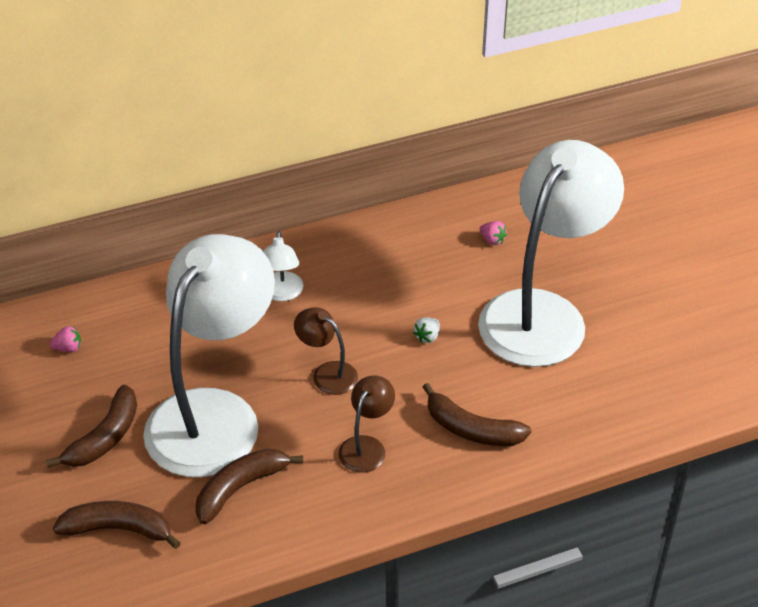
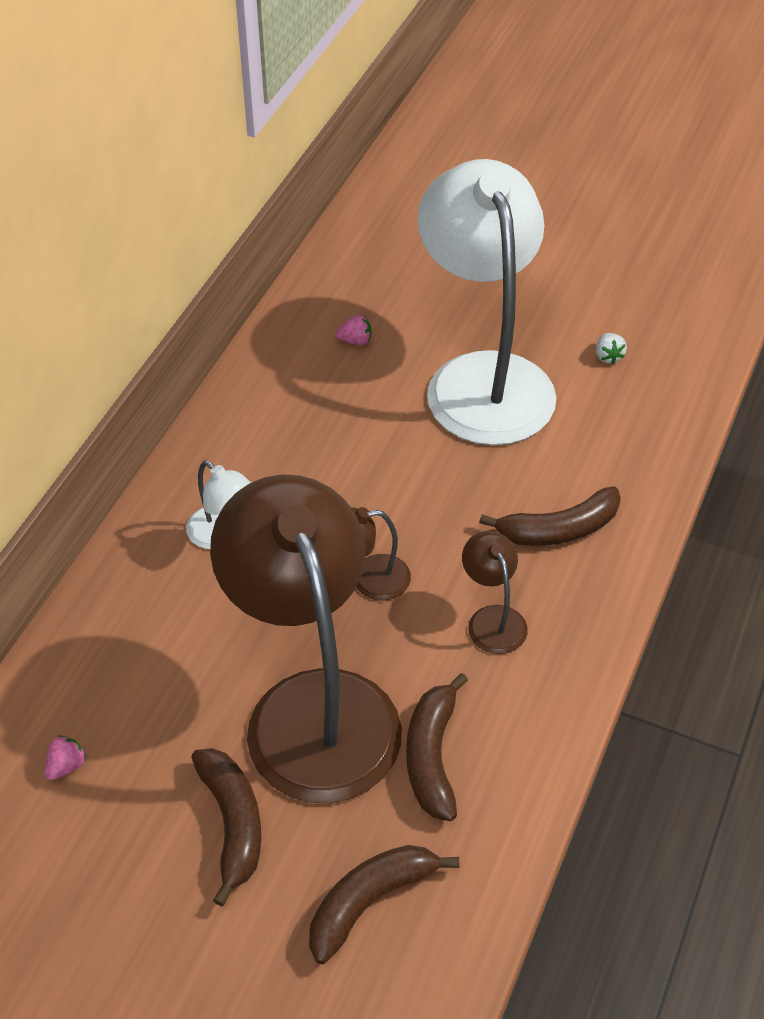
camera: 45 degrees left, 5 degrees up
white lamp [143,234,275,477] -> brown lamp [210,474,402,803]
white strawberry [414,317,440,343] -> white strawberry moved to [596,333,627,364]

